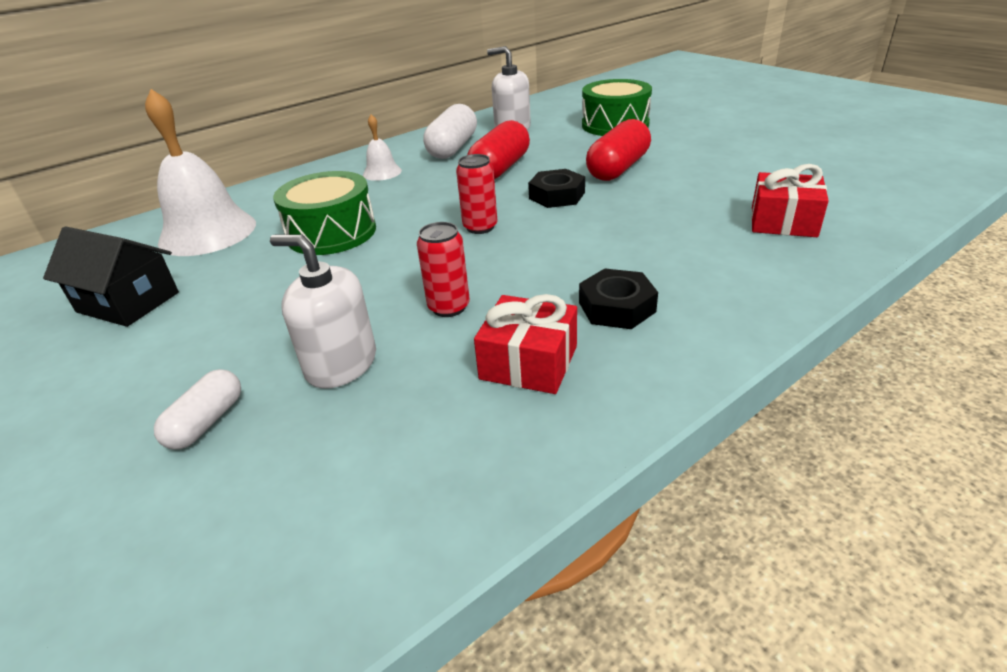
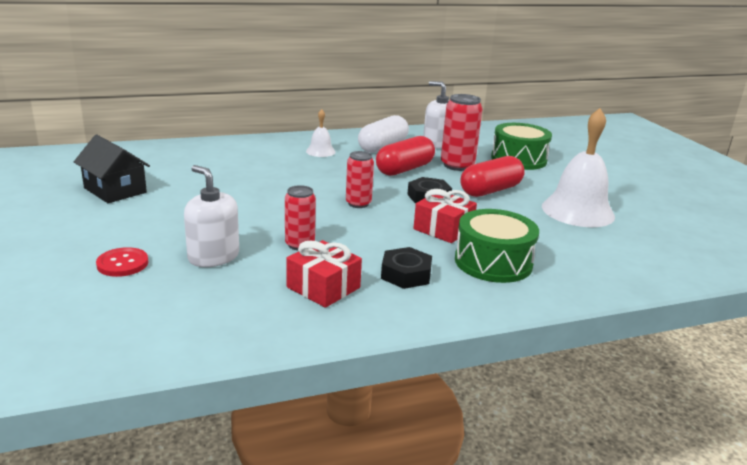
camera: 15 degrees right, 10 degrees down
white bell [145,89,256,256] -> white bell moved to [542,108,615,227]
white capsule [154,369,241,449] -> red button [96,247,148,277]
green drum [273,171,376,255] -> green drum moved to [455,209,539,283]
red gift [751,164,829,237] -> red gift moved to [413,189,477,243]
none -> red can [441,94,483,171]

